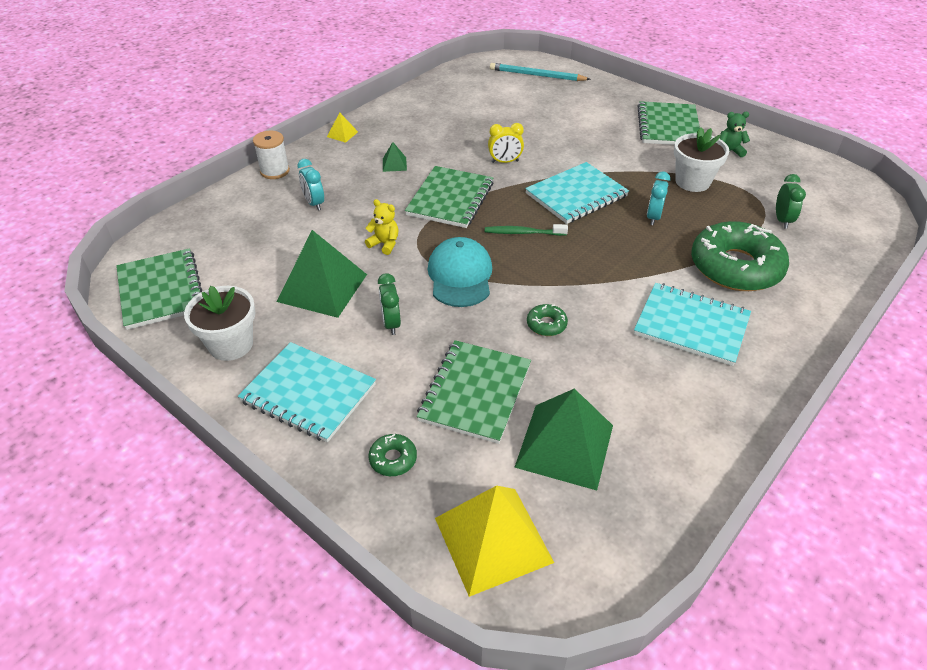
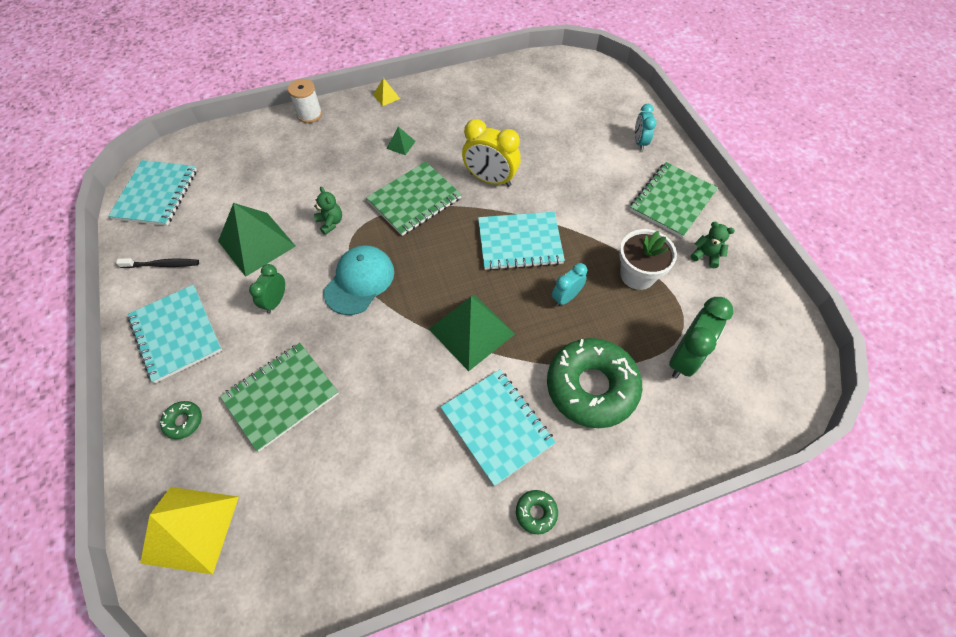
camera: 30 degrees right, 15 degrees up
green notebook [116,248,202,330] -> turquoise notebook [108,160,197,226]
white flower pot [184,286,256,361] -> black toothbrush [116,258,199,268]
turquoise clock [297,159,324,211] -> turquoise clock moved to [635,104,657,151]
yellow teddy bear [365,199,399,255] -> green teddy bear [314,187,342,235]
green toothbrush [485,224,568,236] -> none
yellow clock [488,123,524,163] -> yellow clock [462,119,521,187], size x1.69
turquoise pencil [490,63,591,81] -> none
green pyramid [514,388,613,490] -> green pyramid moved to [429,295,515,371]
green donut [527,304,568,336] -> green donut moved to [516,490,558,535]
green clock [776,174,806,229] -> green clock [669,297,733,378], size x1.69

